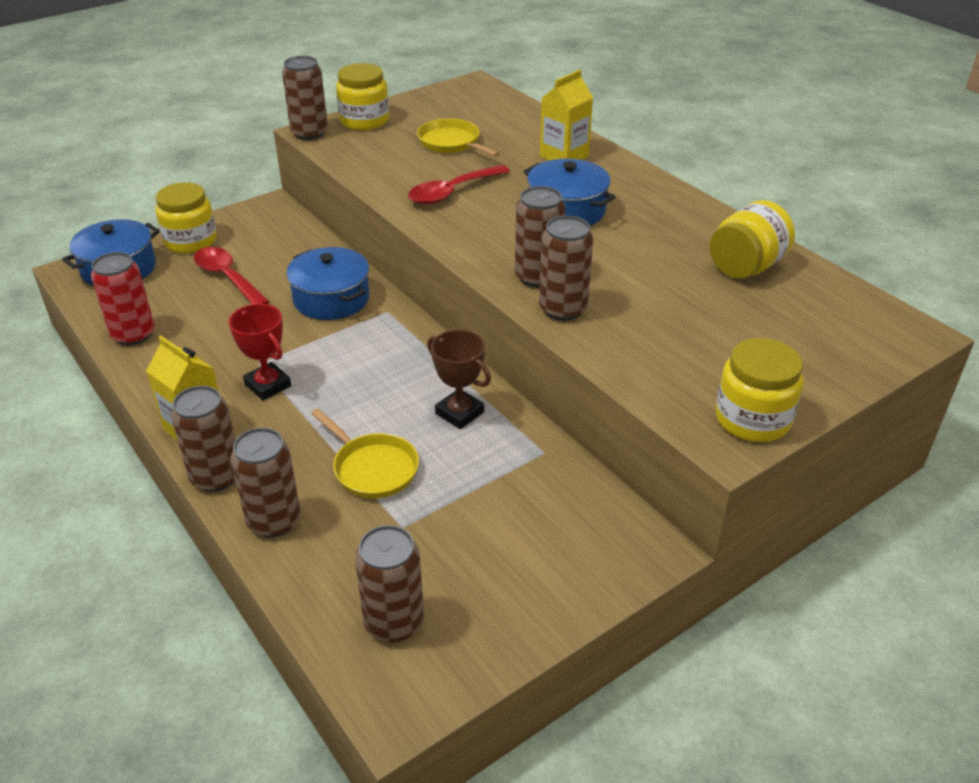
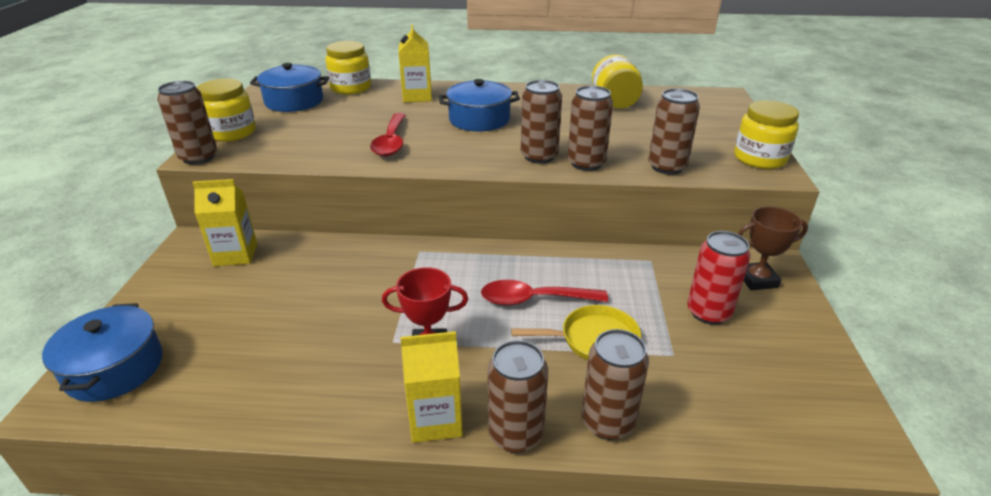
camera: 50 degrees left, 5 degrees down
red can [91,252,155,345] -> red can moved to [687,231,751,325]
yellow jar [155,182,217,253] -> yellow jar moved to [325,41,371,94]
red spoon [194,247,270,304] -> red spoon moved to [481,280,608,306]
blue pot [286,247,370,320] -> blue pot moved to [250,63,329,112]
brown can [355,525,424,643] -> brown can moved to [648,88,700,175]
yellow pan [417,118,500,157] -> none
brown trophy [427,330,491,429] -> brown trophy moved to [738,206,808,290]
none -> yellow carton [193,179,257,266]

